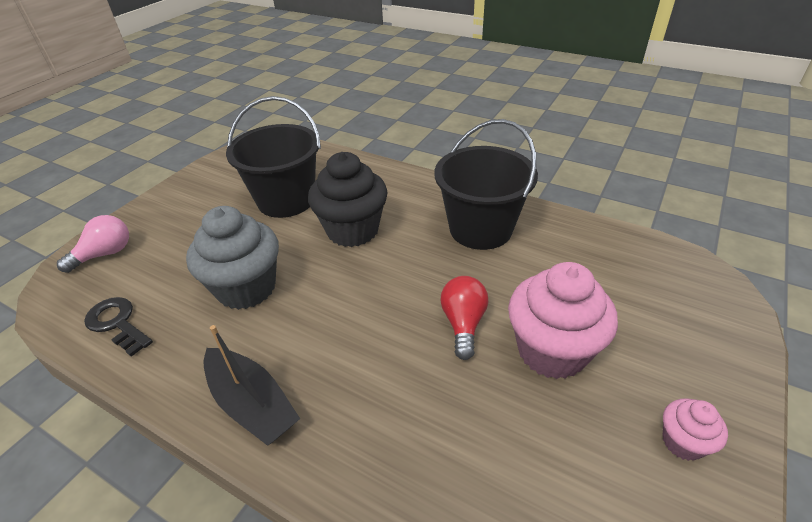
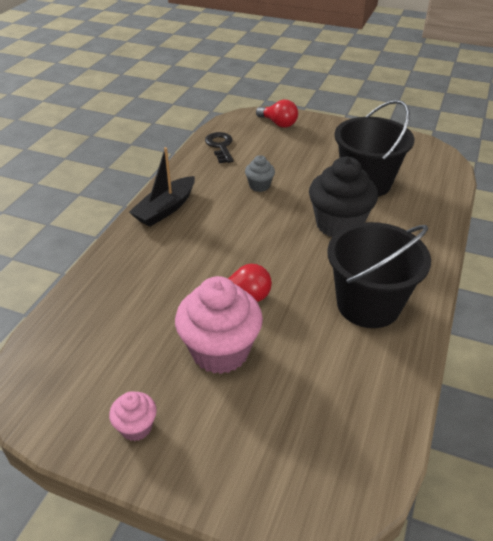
camera: 80 degrees right, 0 degrees up
pink light bulb [57,215,129,273] -> red light bulb [256,100,298,128]
black key [84,297,153,357] -> black key turned 45 degrees counterclockwise [205,132,233,164]
grey cupcake [186,206,279,310] -> grey cupcake [245,155,275,192], size x0.49

